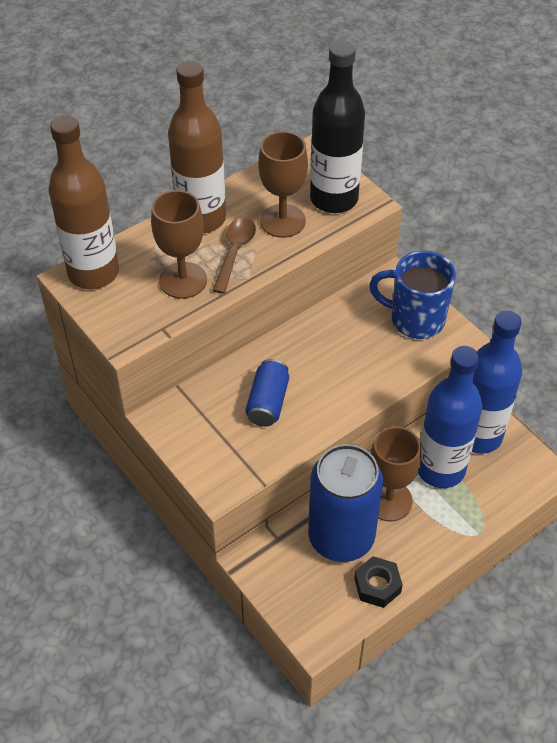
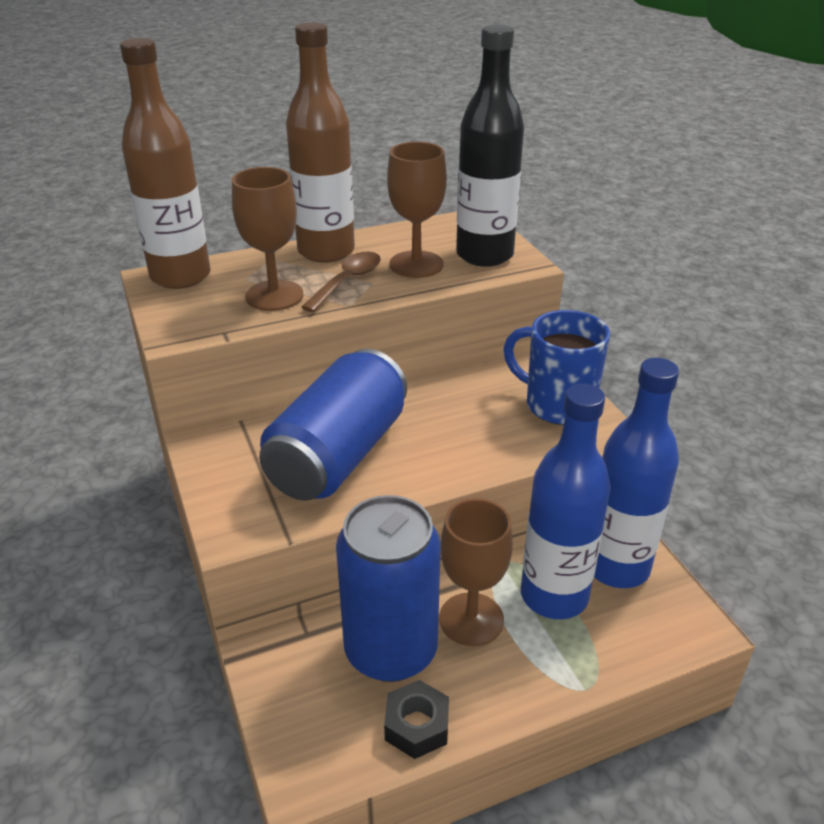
camera: 15 degrees right, 15 degrees down
blue can [245,359,289,427] -> blue can [259,349,407,501], size x1.97

